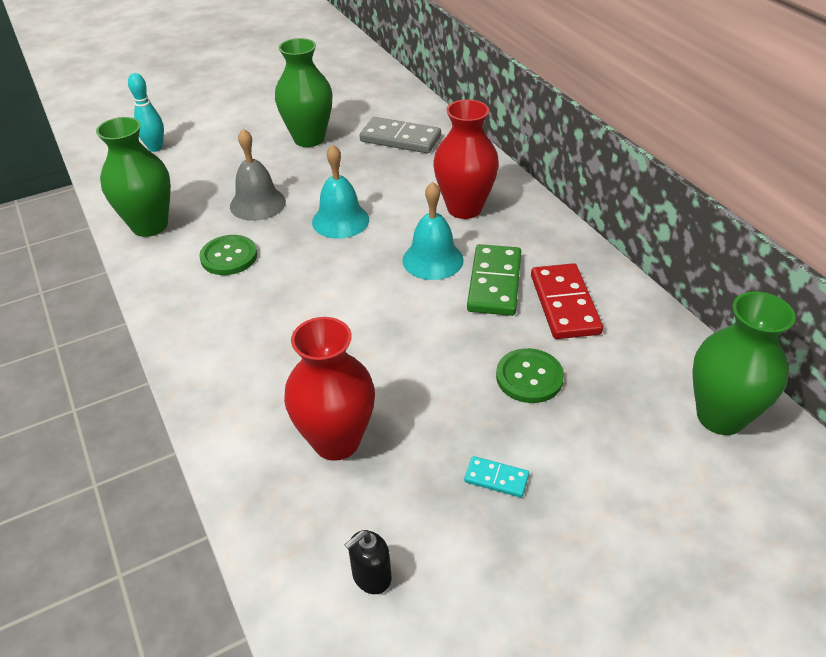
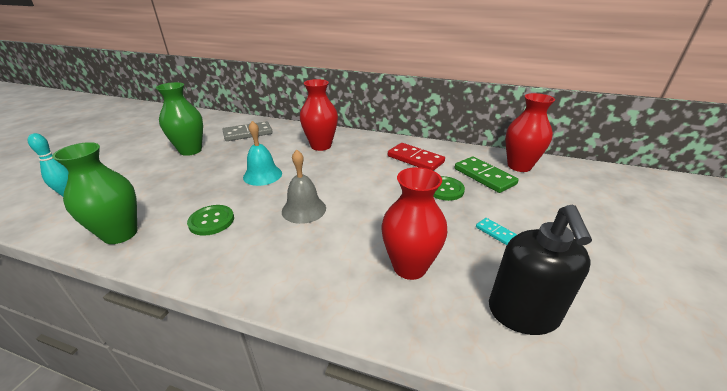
camera: 45 degrees left, 10 degrees down
grey bell [230,129,286,221] -> grey bell moved to [282,150,326,224]
black soap dispenser [344,530,391,594] -> black soap dispenser [489,205,592,335], size x2.18
turquoise bell [402,182,464,280] -> none
turquoise domino [464,456,529,498] -> turquoise domino turned 75 degrees clockwise [476,218,517,245]
green domino [467,244,521,316] -> green domino moved to [455,156,519,193]
green vase [693,292,796,435] -> red vase [505,93,555,172]

